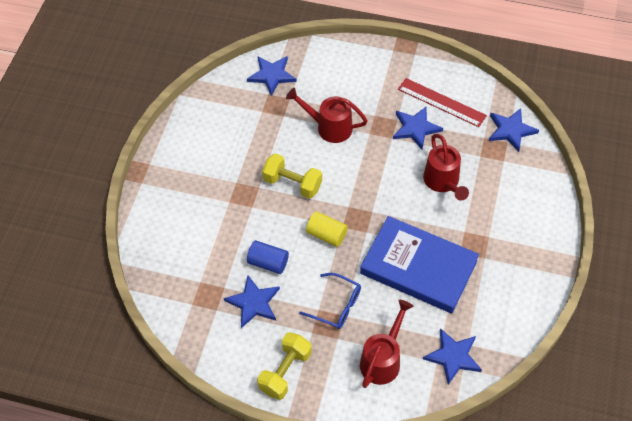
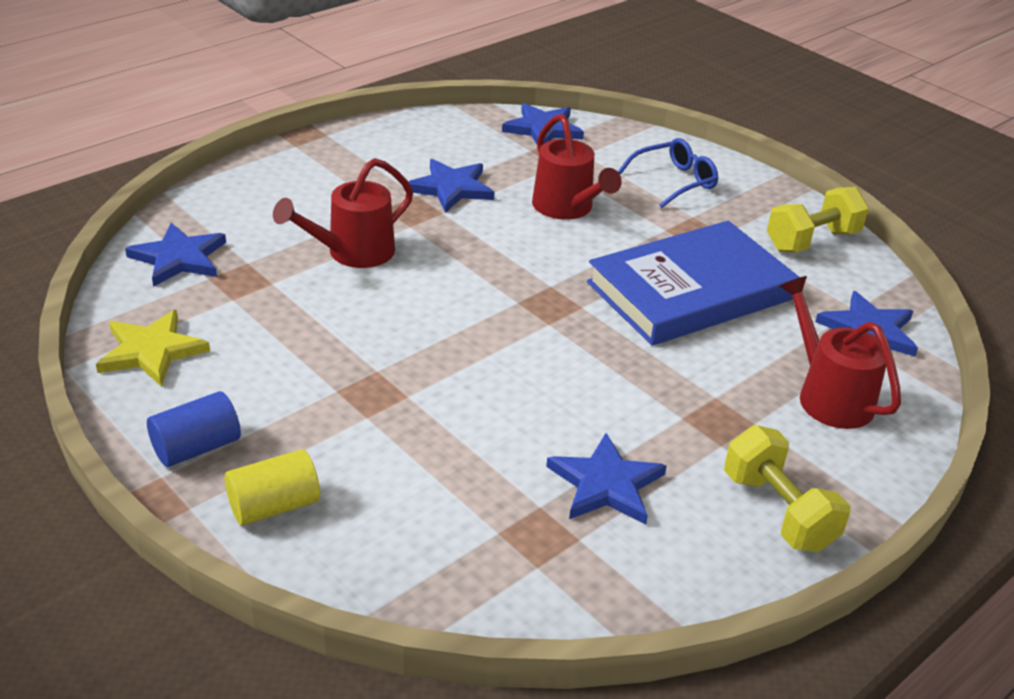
camera: 60 degrees left, 20 degrees down
blue cylinder [247,240,289,274] -> blue cylinder moved to [147,391,241,467]
yellow dumbbell [262,153,322,199] -> yellow dumbbell moved to [767,187,869,252]
blue glasses [299,273,361,329] -> blue glasses moved to [618,138,718,208]
yellow cylinder [306,211,348,247] -> yellow cylinder moved to [225,449,320,526]
red ruler [398,78,487,127] -> none
red watering can [423,134,469,201] -> red watering can turned 45 degrees clockwise [532,114,622,220]
none -> yellow star [96,310,210,387]

